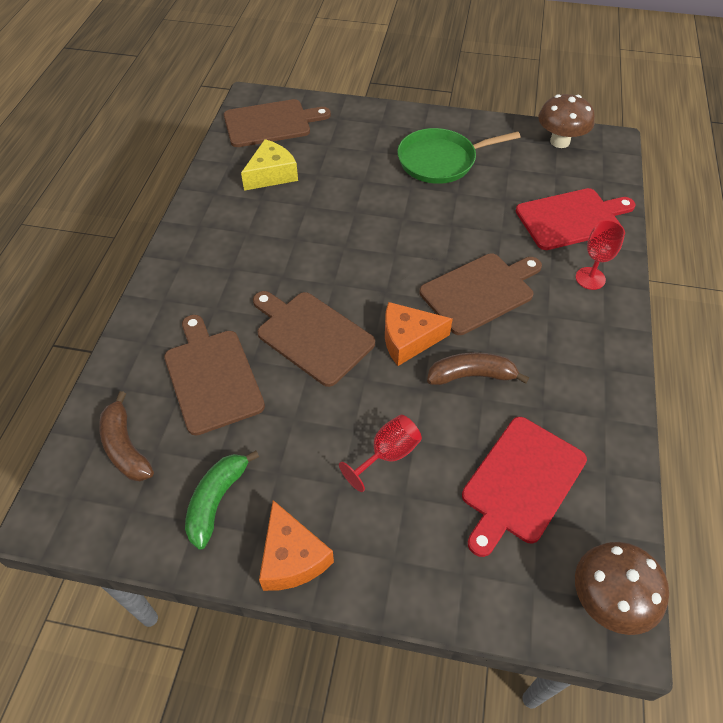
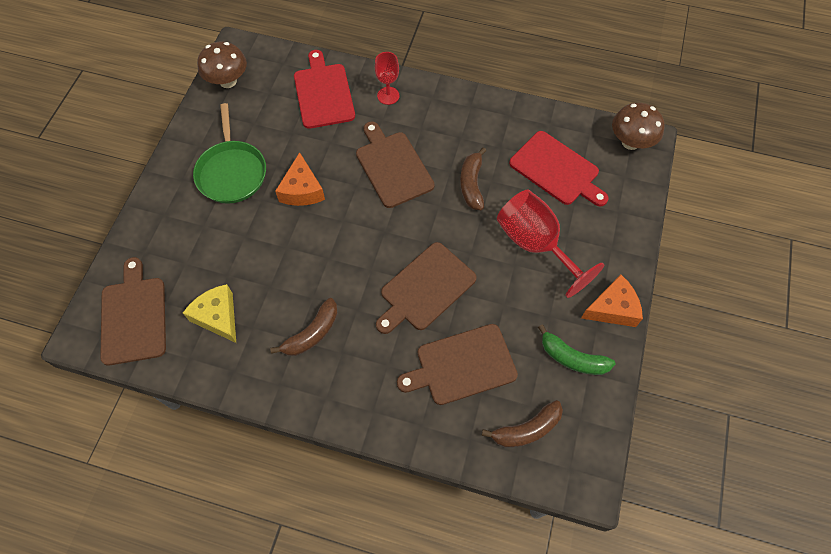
camera: 85 degrees left, 10 degrees up
red goblet [339,415,422,492] -> red goblet [497,190,604,298], size x1.85
orange cheese [385,302,453,366] -> orange cheese moved to [275,152,325,206]
none -> brown banana [270,298,338,356]

